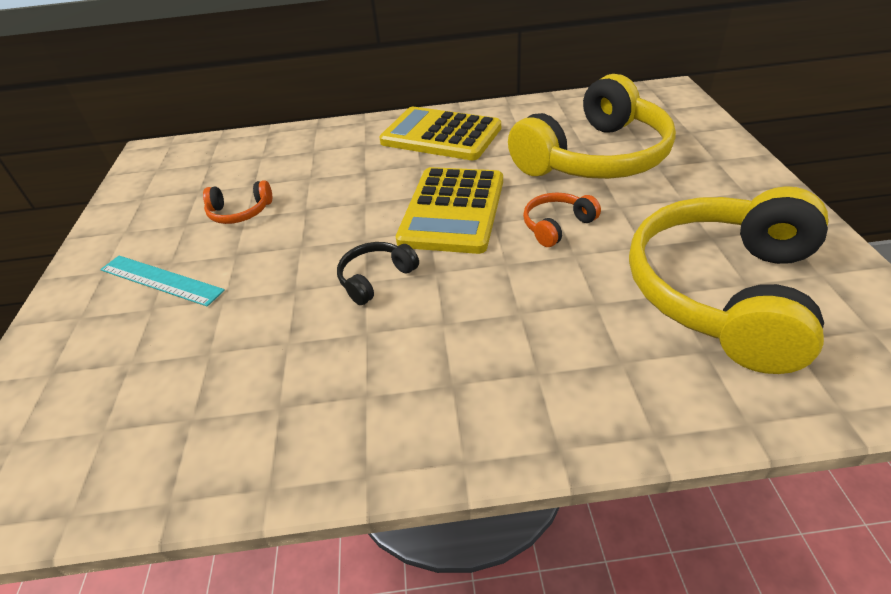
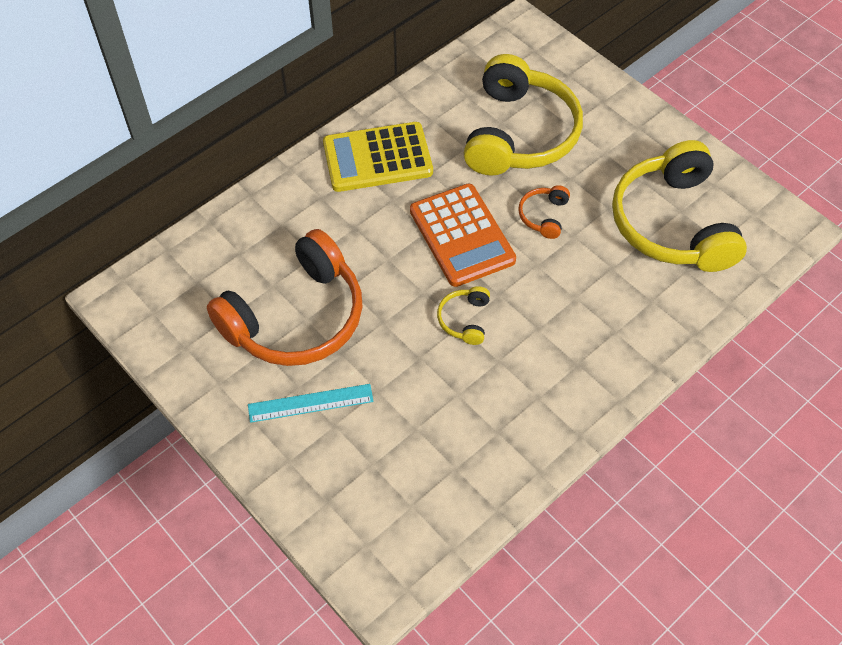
camera: 40 degrees left, 15 degrees up
orange headphones [203,180,272,224] -> orange headphones [207,229,363,366], size x2.42
black headphones [337,242,419,305] -> yellow headphones [437,286,490,345]
yellow calculator [396,167,503,254] -> orange calculator [410,183,516,287]

